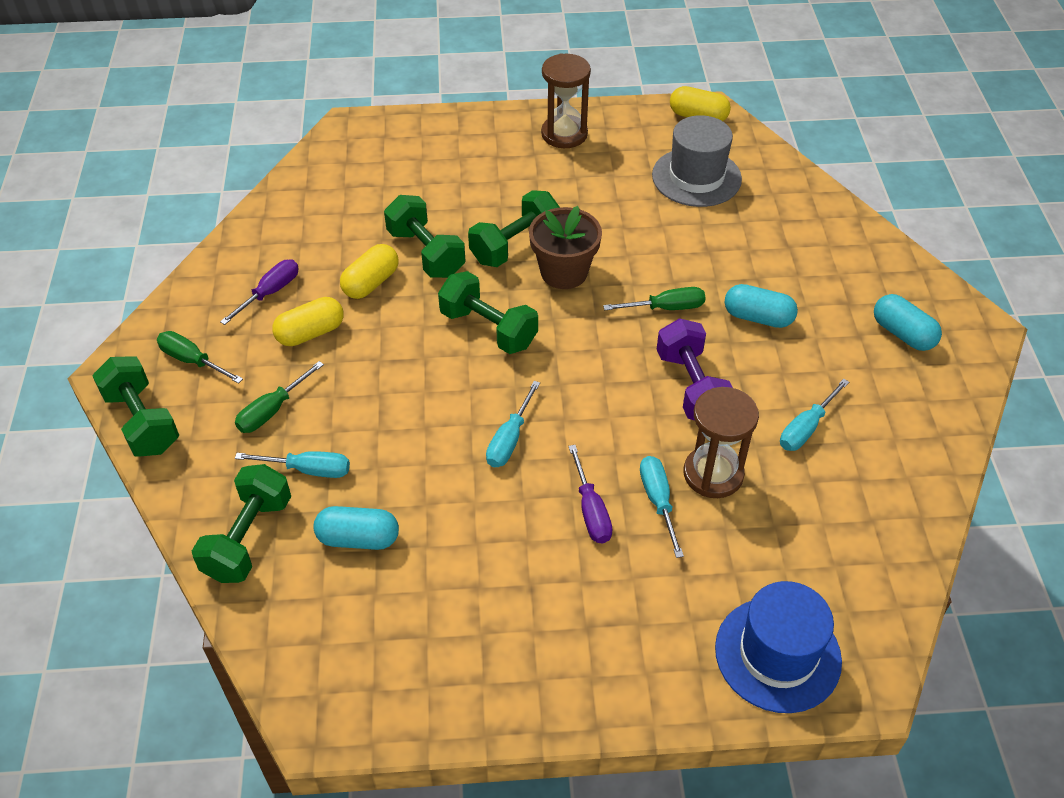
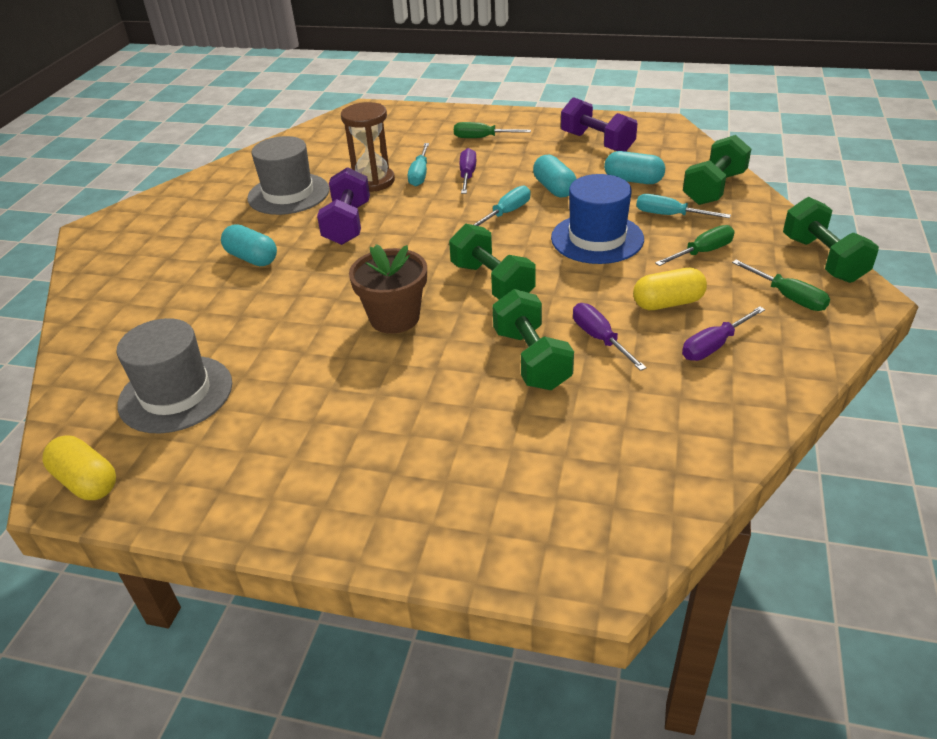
camera: 160 degrees left, 10 degrees down
yellow capsule [340,244,399,299] -> purple screwdriver [573,303,647,371]
green dumbbell [468,190,560,267] -> none
brown hourglass [541,53,591,148] -> none
green screwdriver [603,287,705,310] -> green screwdriver moved to [454,122,531,138]
blue hat [715,581,842,713] -> blue hat moved to [551,174,644,264]
turquoise screwdriver [780,379,849,451] -> grey hat [247,136,329,215]
turquoise capsule [874,294,942,351] -> turquoise capsule moved to [533,155,576,197]
none -> purple dumbbell [561,97,638,152]

